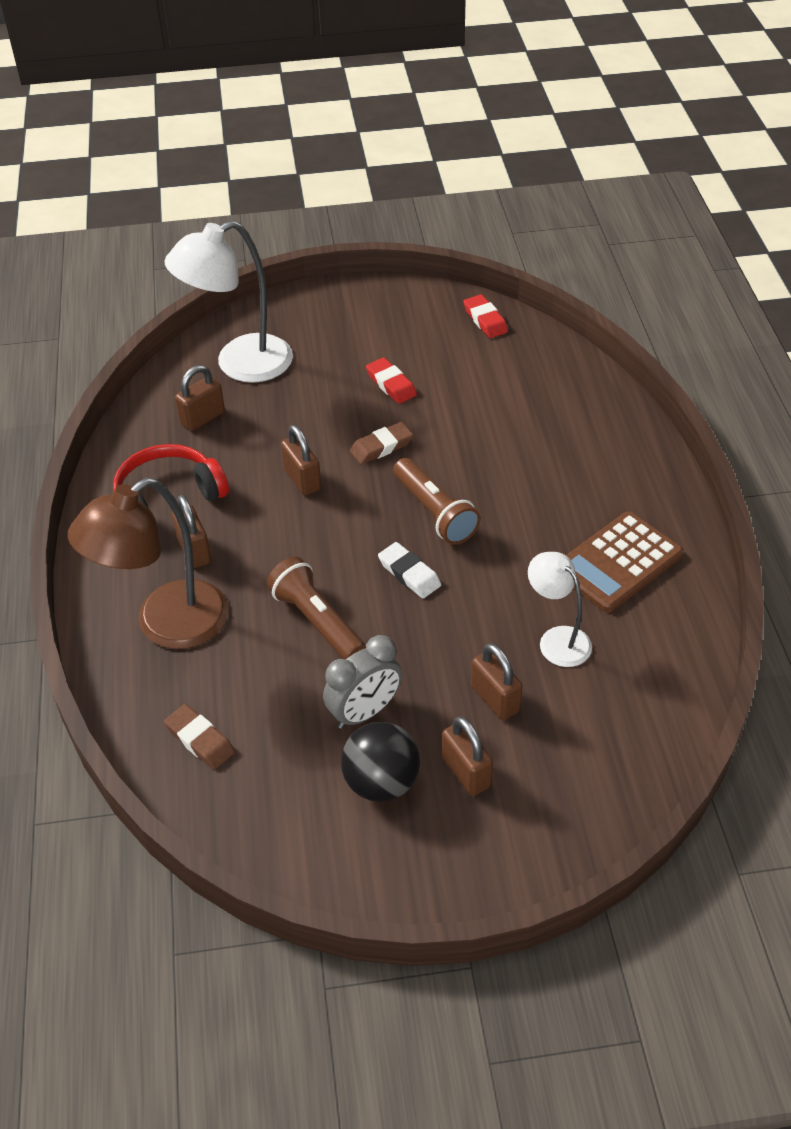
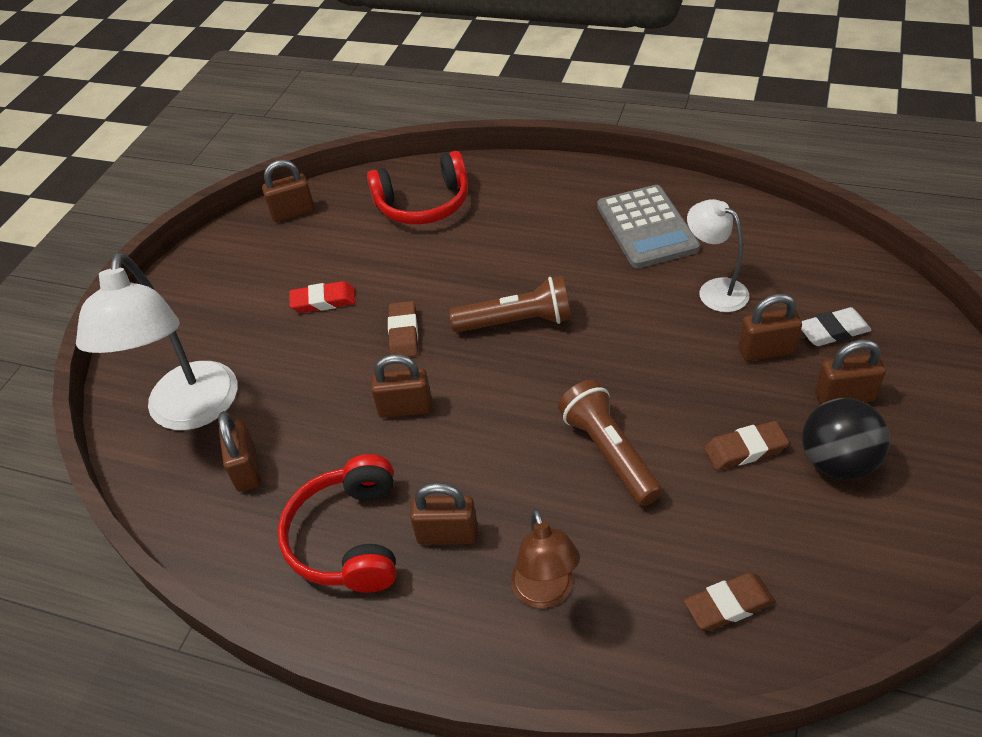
camera: 60 degrees left, 0 degrees up
brown lamp [68,478,229,649] -> brown lamp [511,509,580,608], size x0.56
brown flashlight [266,556,366,659] -> brown flashlight turned 75 degrees clockwise [558,379,663,506]
grey clock [323,635,402,729] -> brown eraser [704,421,789,470]
white eraser [378,542,441,598] -> white eraser moved to [801,307,871,346]
red eraser [463,294,508,338] -> brown padlock [262,160,315,222]
white lamp [528,552,592,667] -> white lamp turned 60 degrees clockwise [687,199,749,312]
brown calculator [566,512,683,612] -> grey calculator [597,185,700,268]
none -> red headphones [367,151,468,225]

